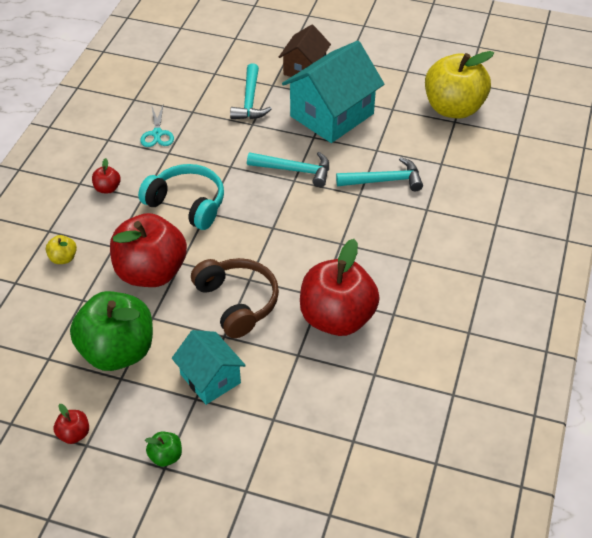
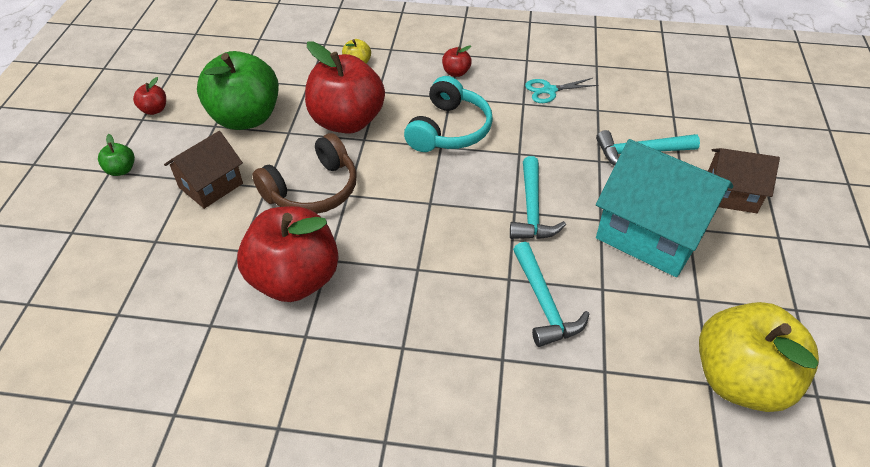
camera: 80 degrees right, 0 degrees up
turquoise house [172,330,246,405] -> brown house [164,131,243,209]

